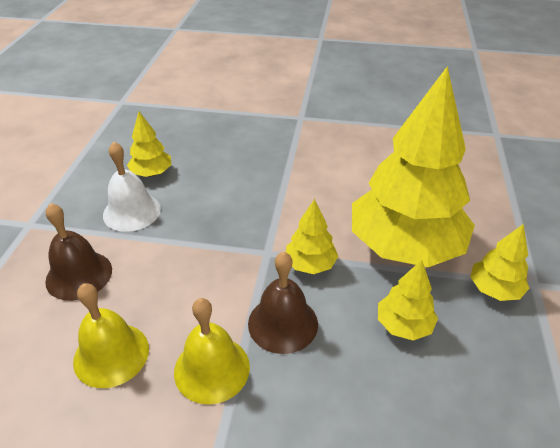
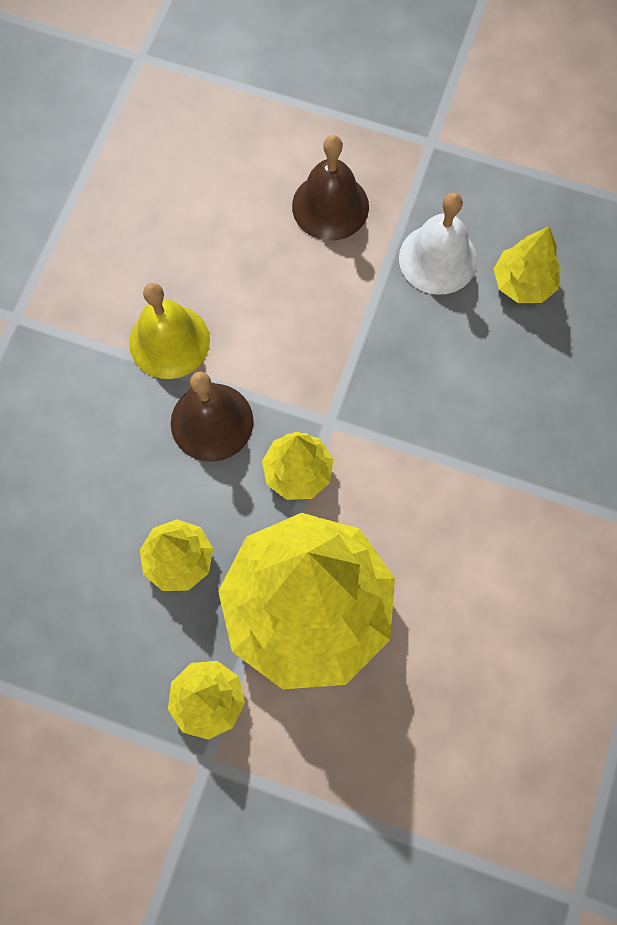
camera: 100 degrees right, 30 degrees up
yellow bell [73,283,149,388] -> none

